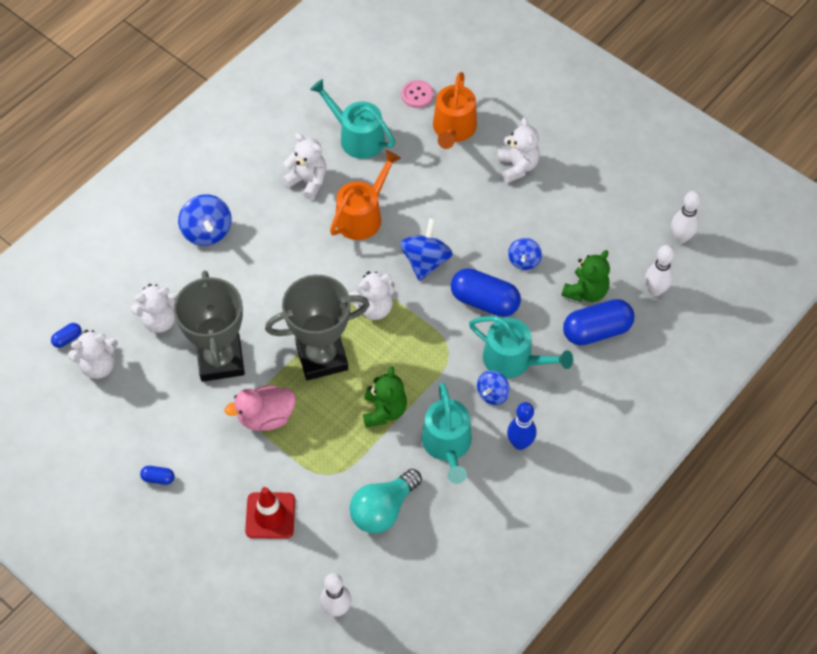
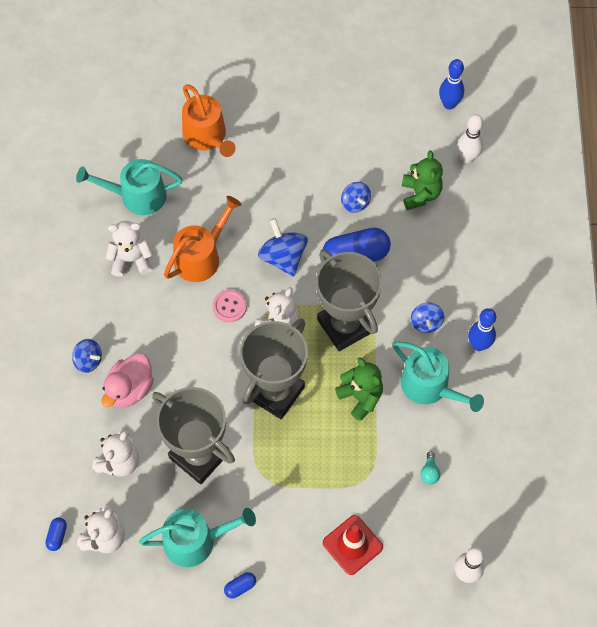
camera: 40 degrees left, 5 degrees up
blue spinning top [178,194,232,246] -> blue spinning top [72,339,102,373], size x0.63
pink duck [225,385,296,431] -> pink duck moved to [101,353,154,408]
orange watering can [330,150,401,240] -> orange watering can turned 45 degrees clockwise [164,196,241,282]
turquoise light bulb [350,469,422,533] -> turquoise light bulb [420,451,440,484], size x0.43
pink button [401,80,434,108] -> pink button moved to [212,290,247,322]
turquoise watering can [469,316,573,378] -> turquoise watering can moved to [139,508,256,567]
white teddy bear [498,117,540,183] -> none
blue capsule [563,299,634,346] -> none
white bowling pin [671,191,701,244] -> blue bowling pin [439,59,464,110]
none -> grey trophy [316,249,382,351]

